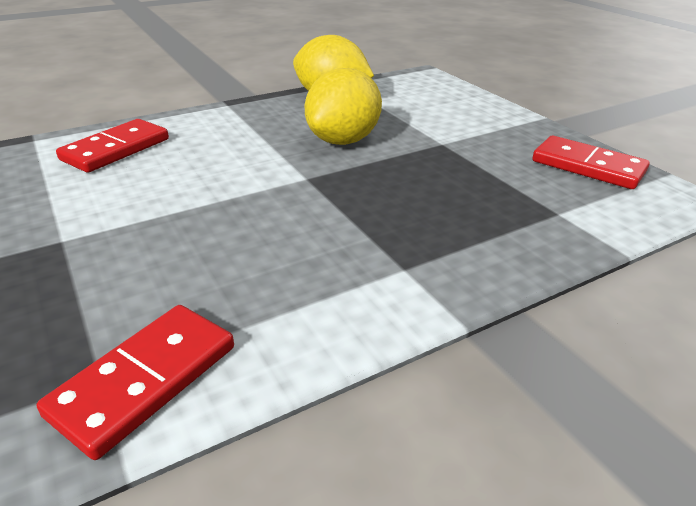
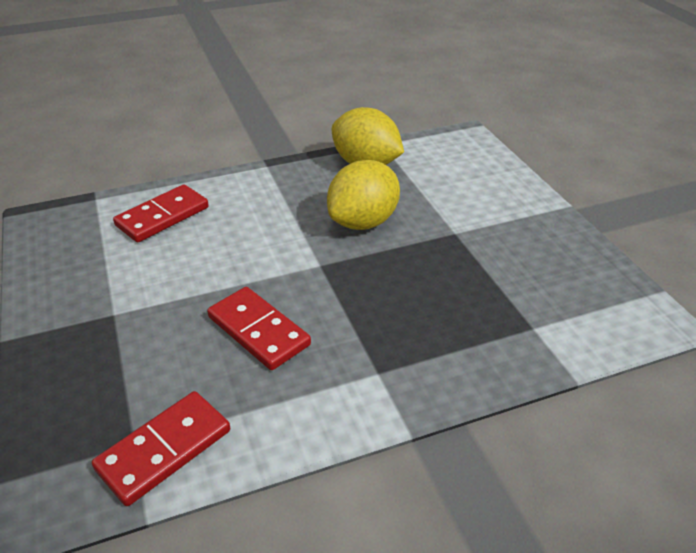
camera: 10 degrees right, 5 degrees up
red domino [532,136,650,189] -> red domino moved to [207,287,311,370]

